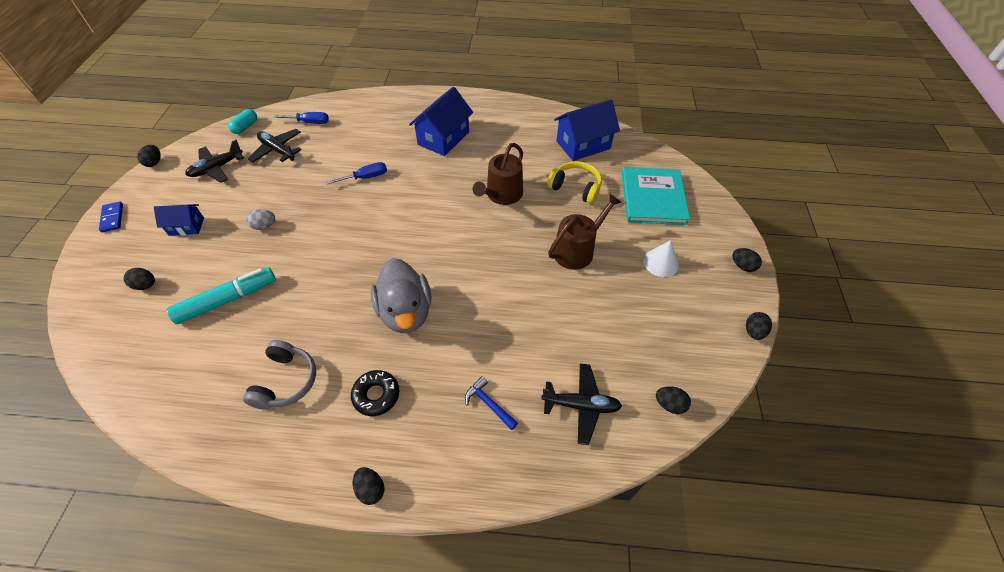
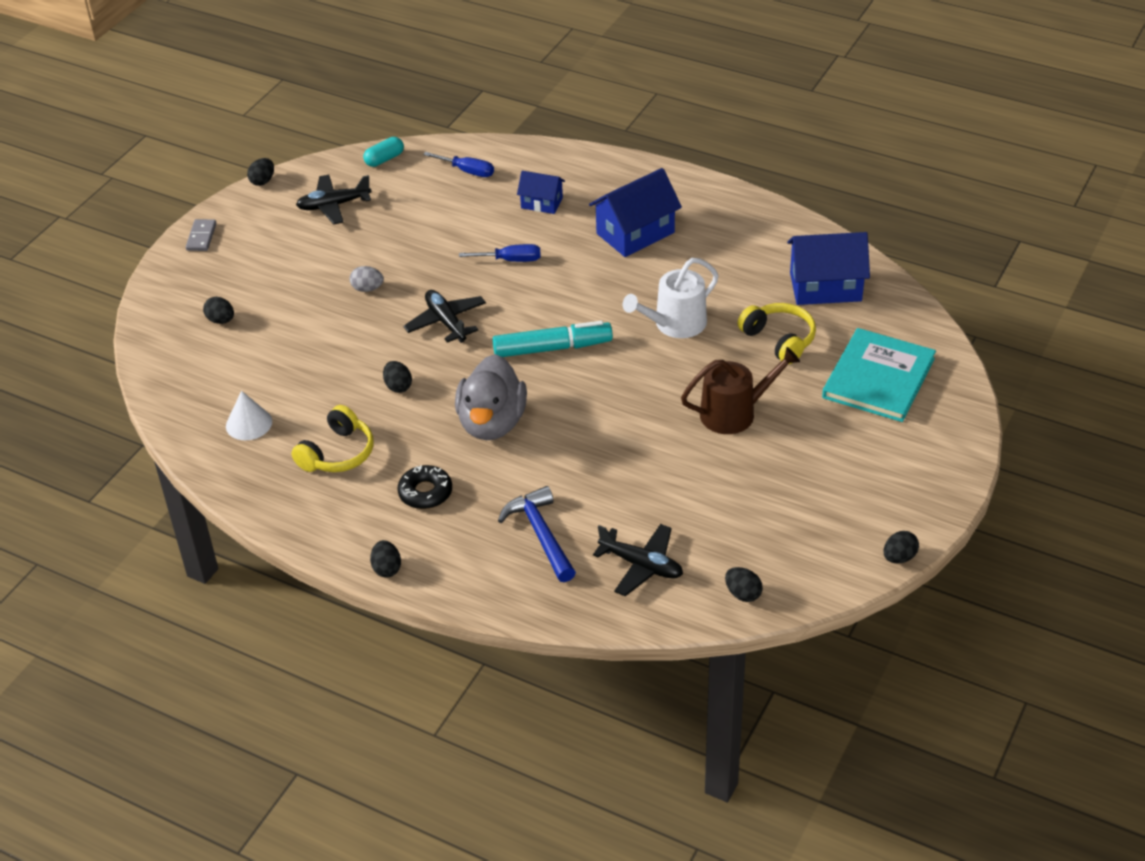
camera: 25 degrees right, 10 degrees down
blue domino [99,202,123,232] -> grey domino [186,219,216,251]
blue house [154,204,204,236] -> blue house moved to [517,171,565,214]
turquoise marker [167,267,276,324] -> turquoise marker moved to [493,321,613,357]
grey headphones [243,340,316,409] -> yellow headphones [291,405,374,472]
black plane [248,129,302,163] -> black plane moved to [403,290,486,343]
blue hammer [465,376,518,430] -> blue hammer [498,486,576,582], size x1.63
brown watering can [473,143,523,205] -> white watering can [623,258,719,338]
white cone [643,240,679,277] -> white cone moved to [226,391,272,440]
black egg [733,248,762,272] -> black egg moved to [383,361,412,393]

